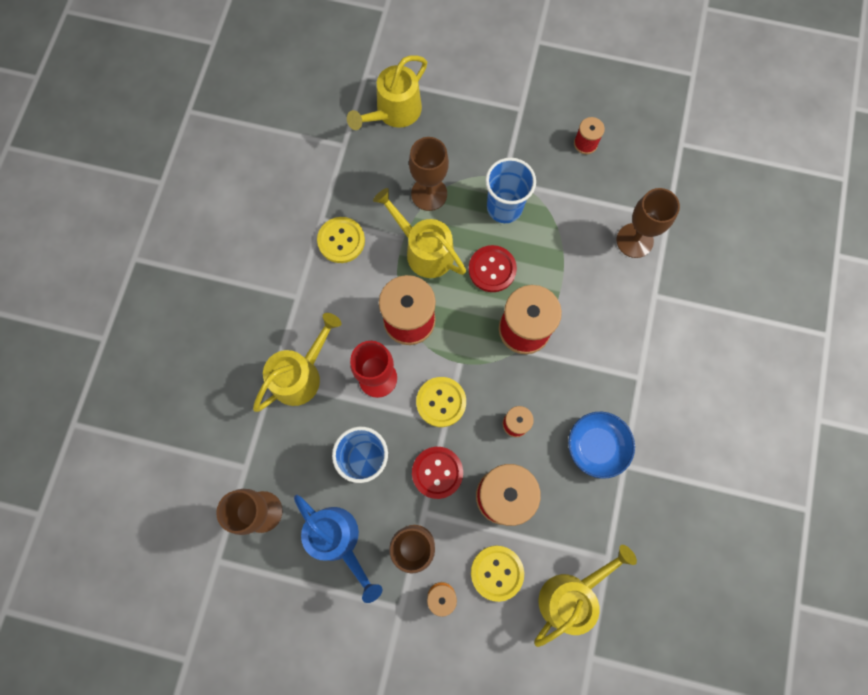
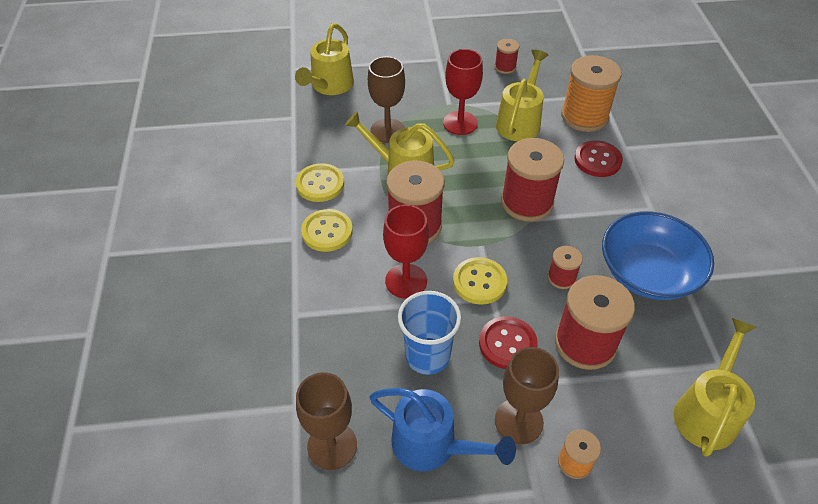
camera: 20 degrees left, 25 degrees down
yellow watering can [253,313,341,412] -> yellow watering can moved to [496,50,548,141]
red button [469,245,517,292] -> red button moved to [574,140,623,177]
yellow button [471,545,524,602] -> yellow button moved to [301,209,353,252]
blue cup [485,158,536,223] -> red goblet [443,49,483,135]
blue bowl [568,412,635,479] -> blue bowl [602,211,714,300], size x1.55
brown goblet [617,188,680,258] -> orange spool [561,55,622,132]

